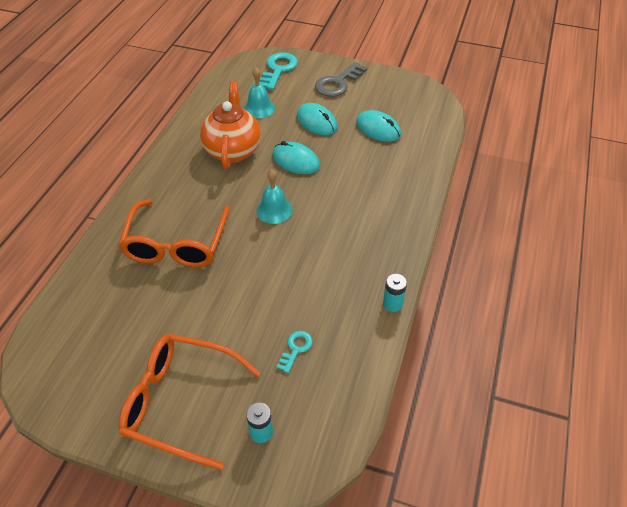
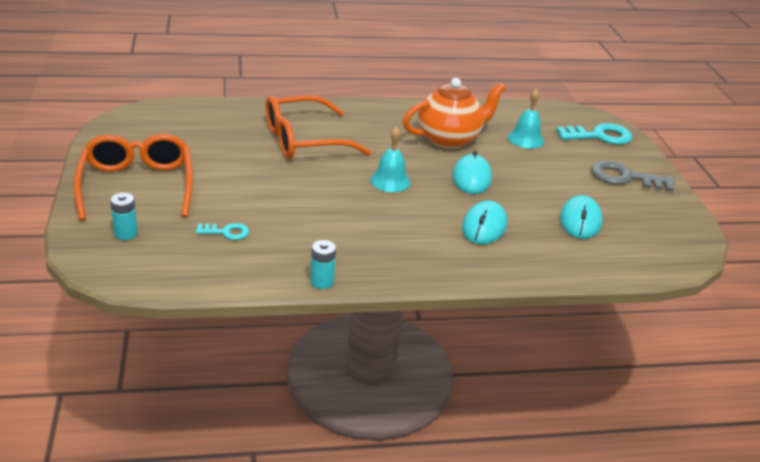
camera: 60 degrees right, 15 degrees down
turquoise mouse [297,103,337,135] -> turquoise mouse moved to [462,200,507,245]

